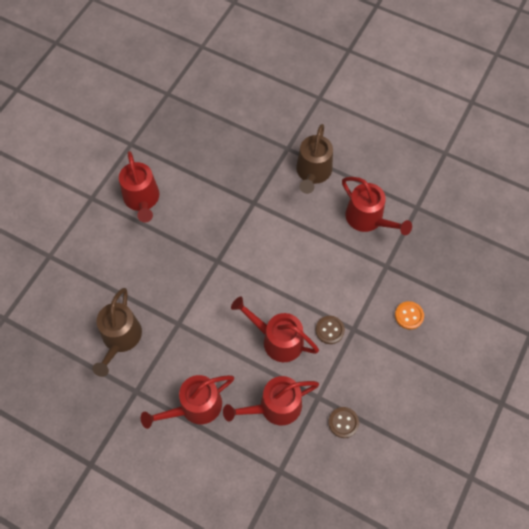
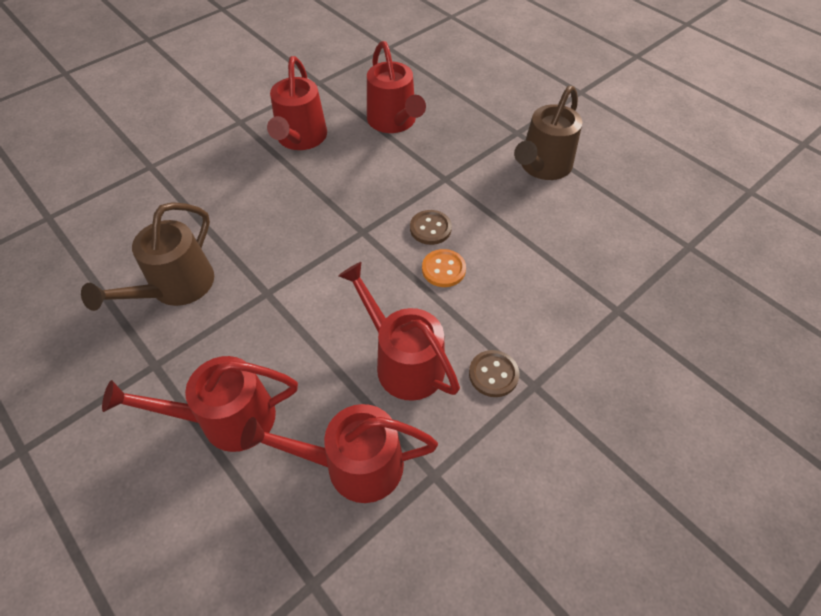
camera: 20 degrees right, 10 degrees down
brown button [328,407,359,438] -> brown button moved to [410,210,452,245]
red watering can [342,177,412,235] -> red watering can moved to [367,41,426,133]
orange button [395,301,424,330] -> orange button moved to [422,249,466,287]

